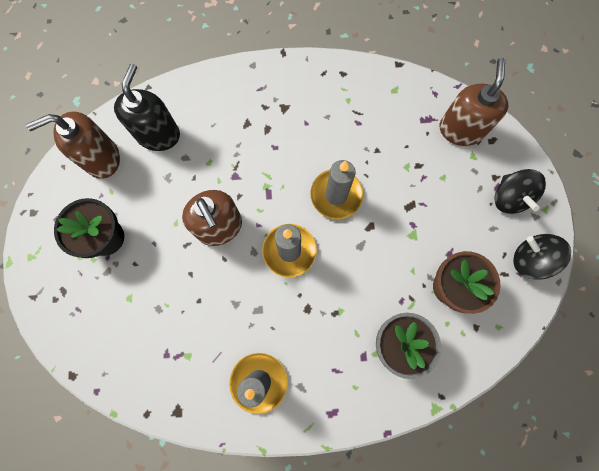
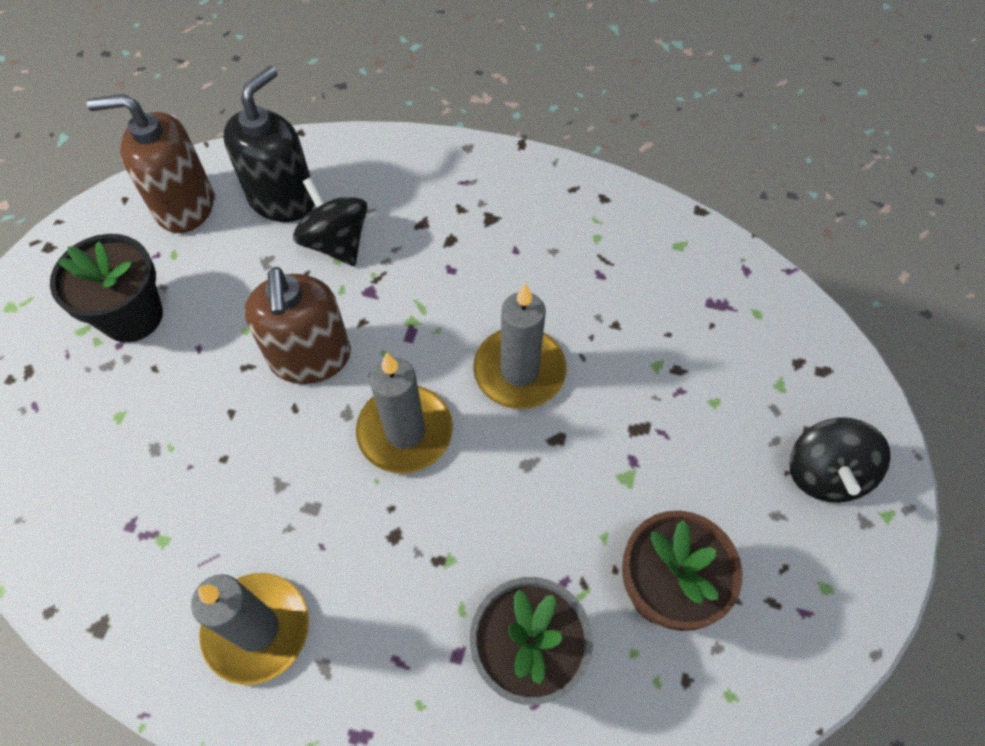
camera: 20 degrees right, 15 degrees down
brown soap dispenser [440,58,508,146] -> none
black spinning top [513,234,571,280] -> black spinning top moved to [293,177,367,266]

